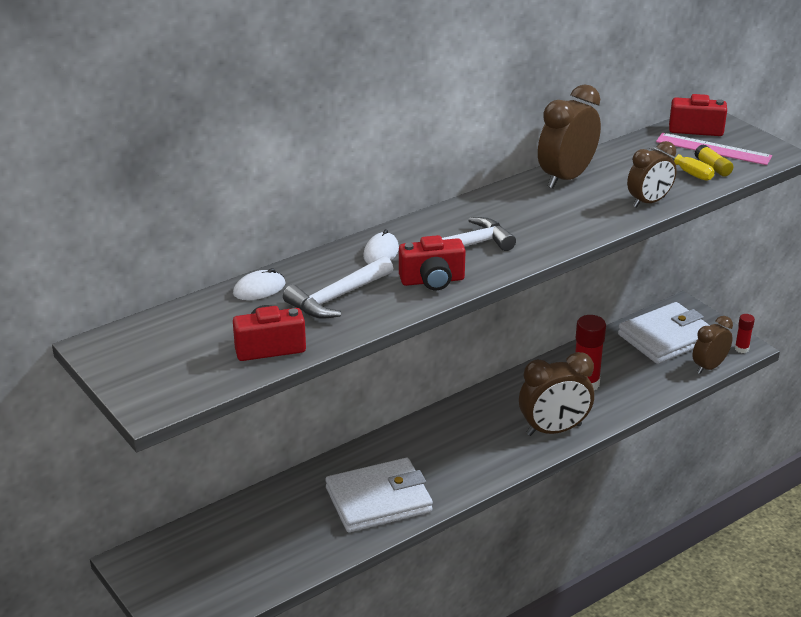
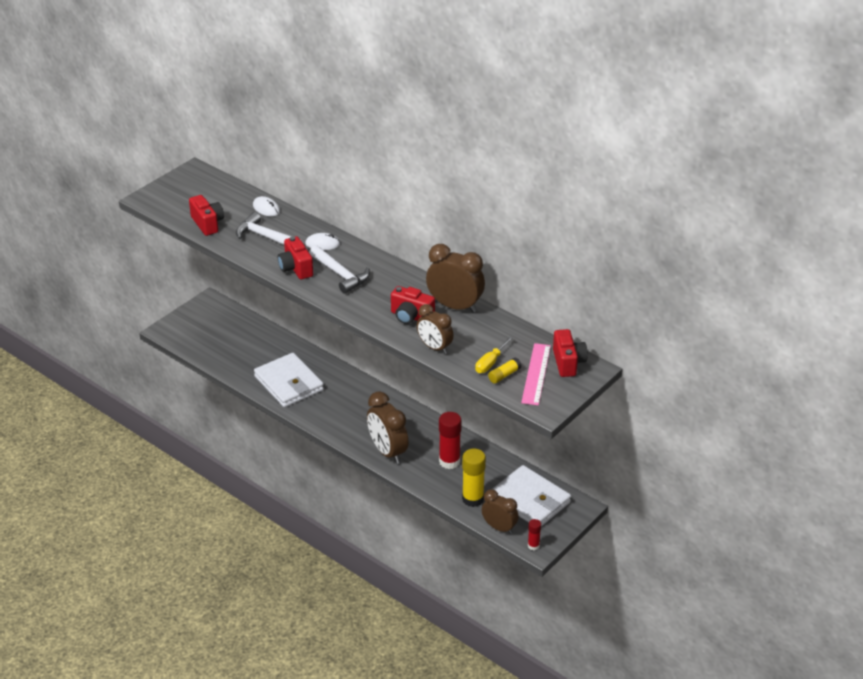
camera: 75 degrees right, 5 degrees up
none -> red camera [391,286,435,324]
none -> yellow glue stick [462,448,486,507]

